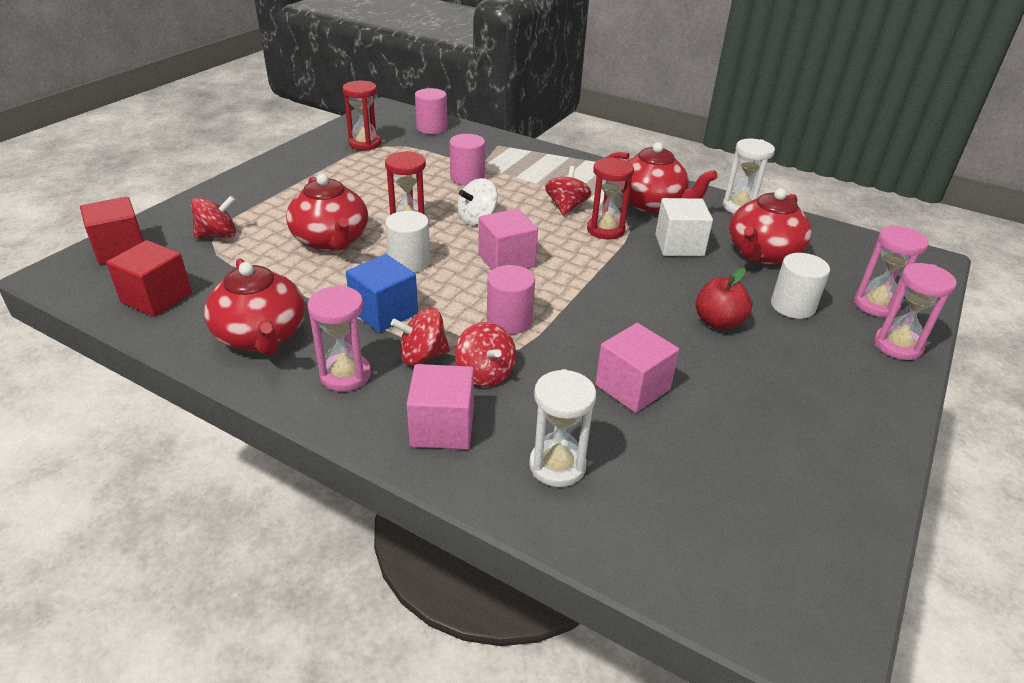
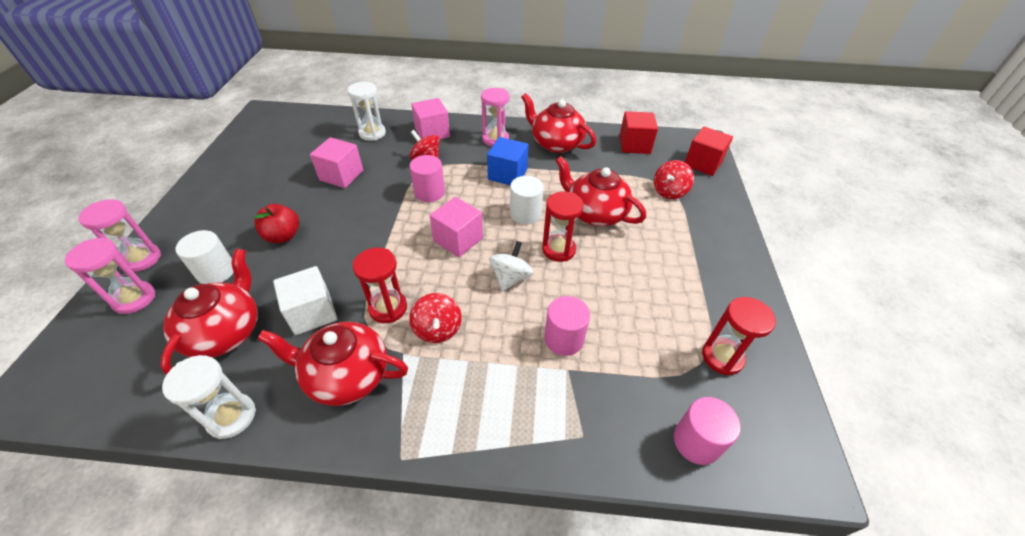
camera: 155 degrees right, 10 degrees up
red spinning top [391,308,450,365] -> none

